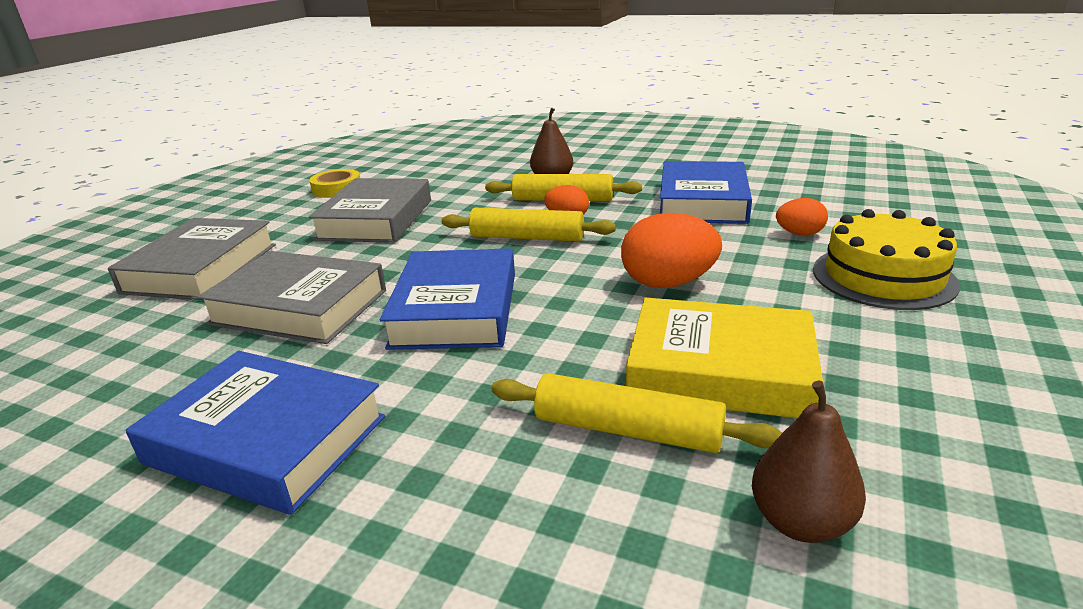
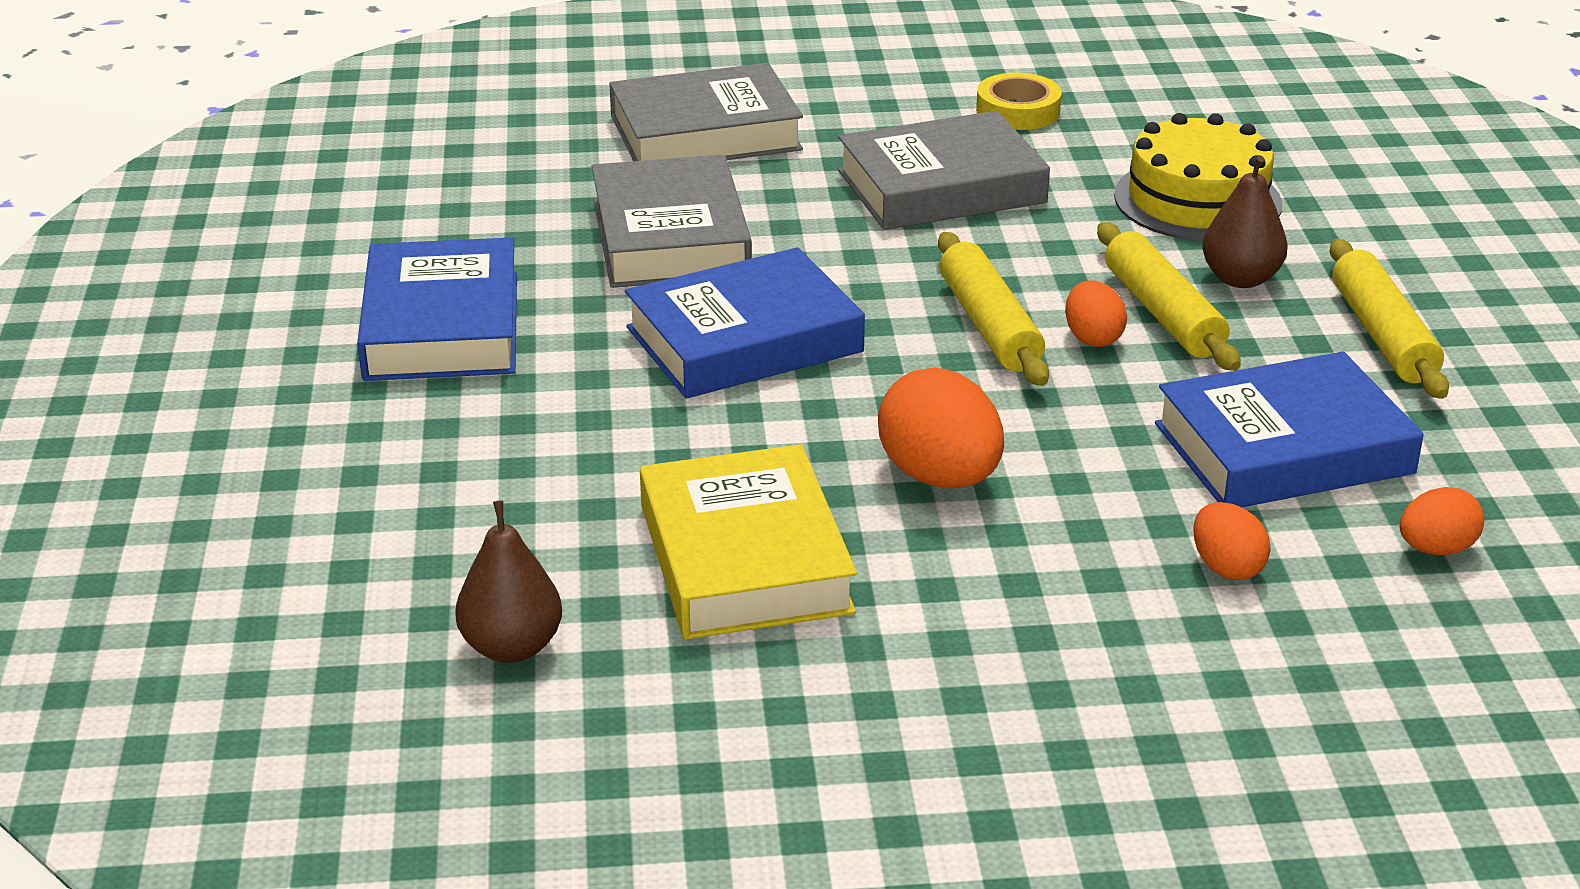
camera: 60 degrees right, 5 degrees up
yellow rolling pin [491,373,782,453] -> yellow rolling pin moved to [1329,239,1449,399]
yellow cake [813,209,960,310] -> yellow cake moved to [1114,113,1282,241]
none -> orange egg [1400,487,1484,555]

